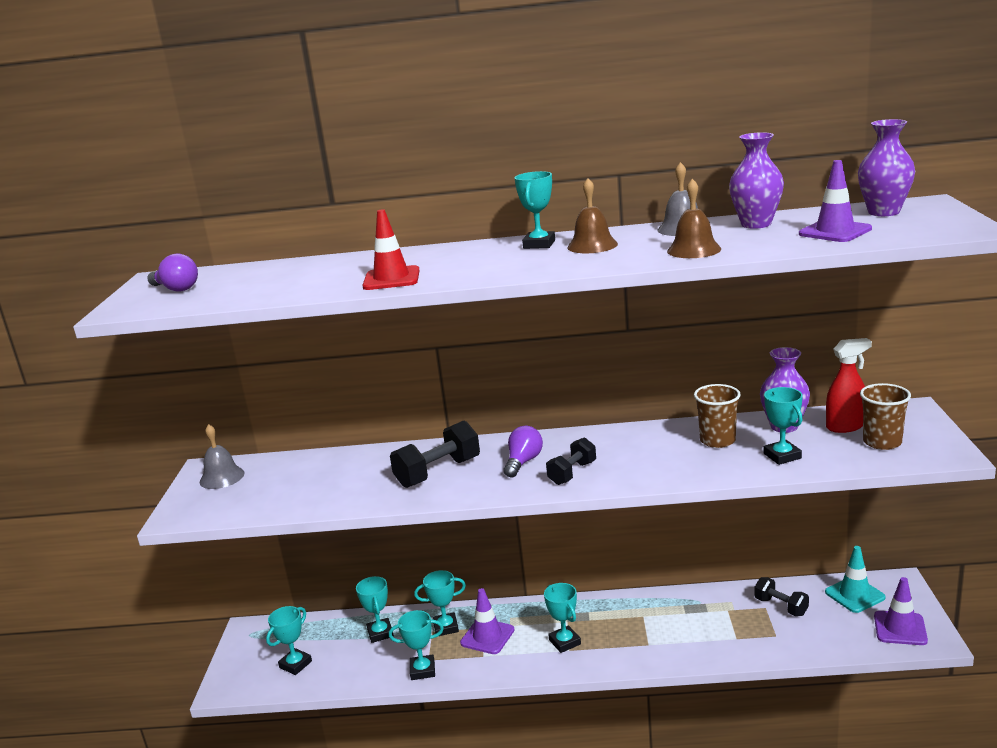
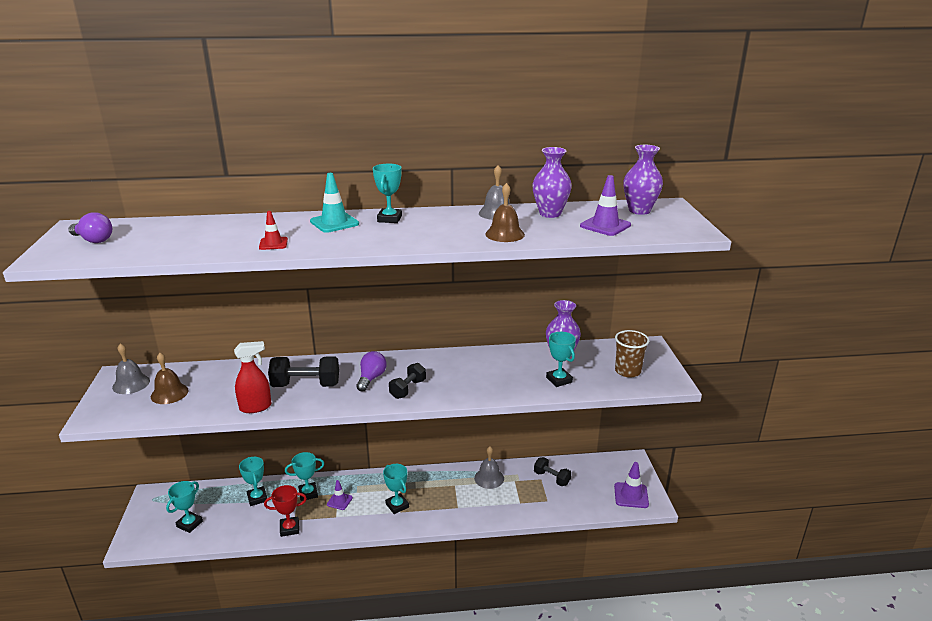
camera: 10 degrees left, 5 degrees up
red traffic cone [363,209,420,290] -> red traffic cone [259,211,288,250], size x0.63
turquoise trophy [389,610,444,680] -> red trophy [264,485,307,537]
black dumbbell [390,420,480,488] -> black dumbbell turned 45 degrees clockwise [268,356,339,387]
purple traffic cone [460,588,514,654] -> purple traffic cone [327,480,353,510], size x0.63
brown bell [567,178,618,253] -> brown bell moved to [151,353,189,404]
brown cup [694,384,741,448] -> none
turquoise traffic cone [825,546,885,613] -> turquoise traffic cone moved to [310,173,359,233]
red spray bottle [826,338,872,433] -> red spray bottle moved to [234,341,271,413]
none -> grey bell [474,446,504,489]

